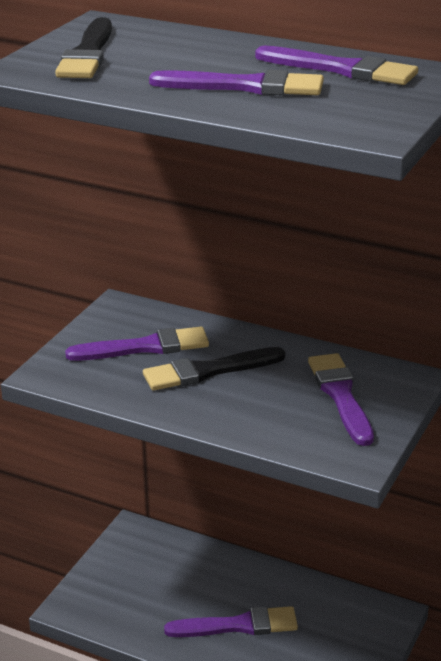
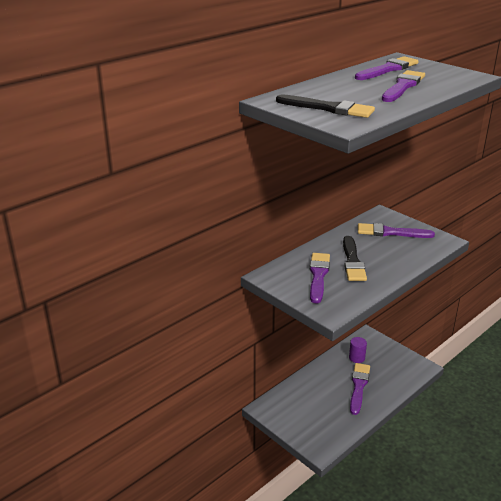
camera: 70 degrees left, 0 degrees up
none -> purple cylinder [349,337,367,363]

